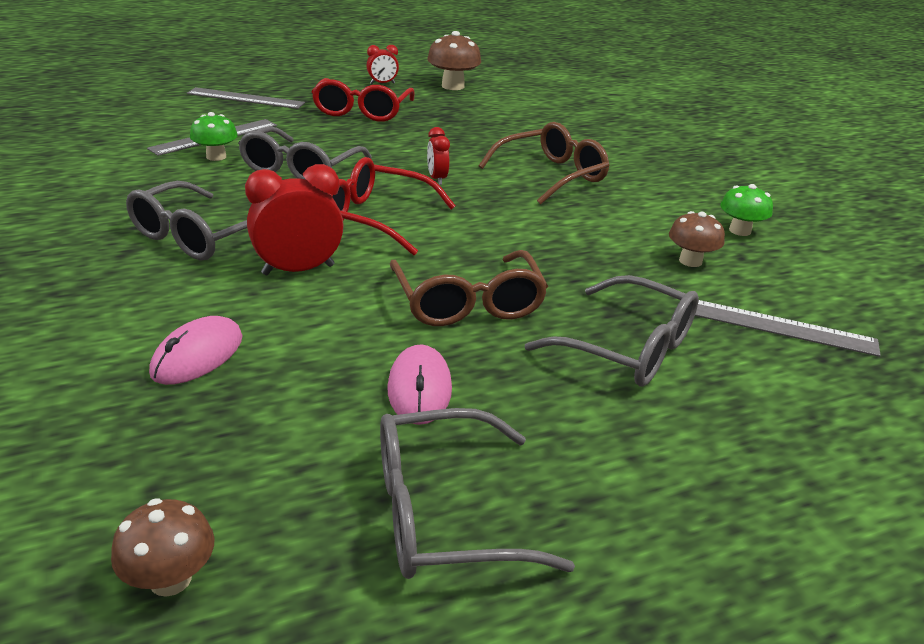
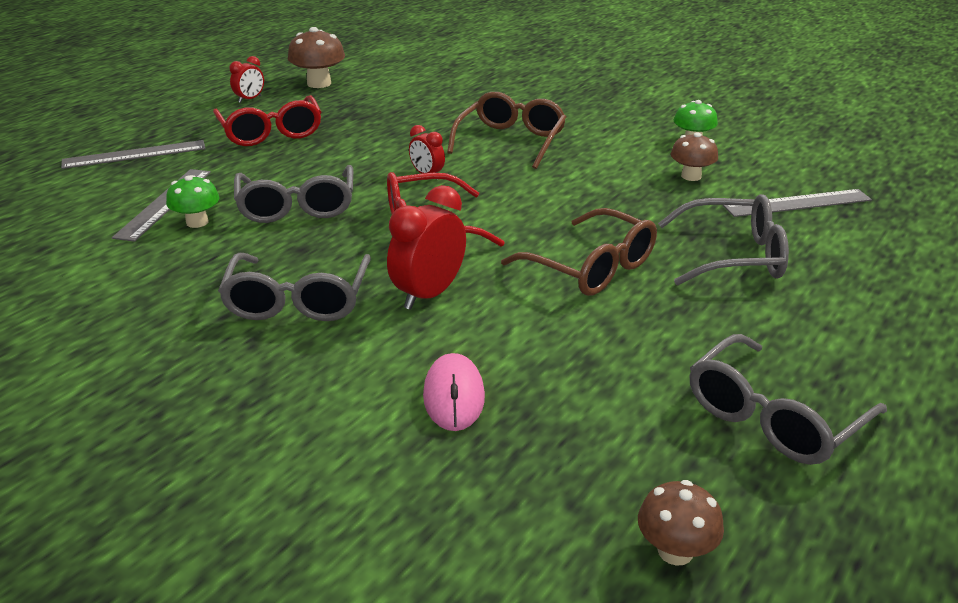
camera: 30 degrees left, 0 degrees up
pink mouse [387,344,452,425] -> none

